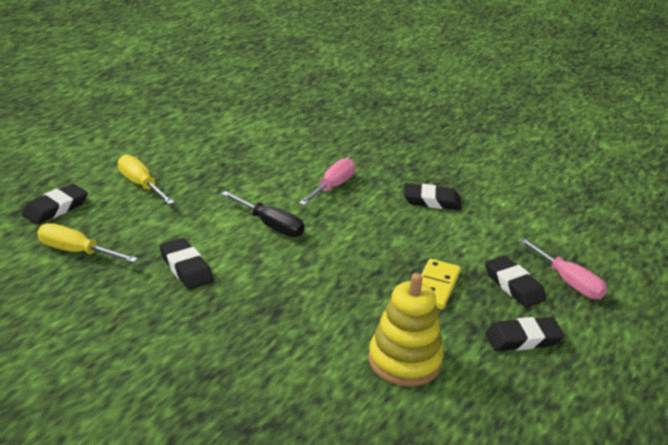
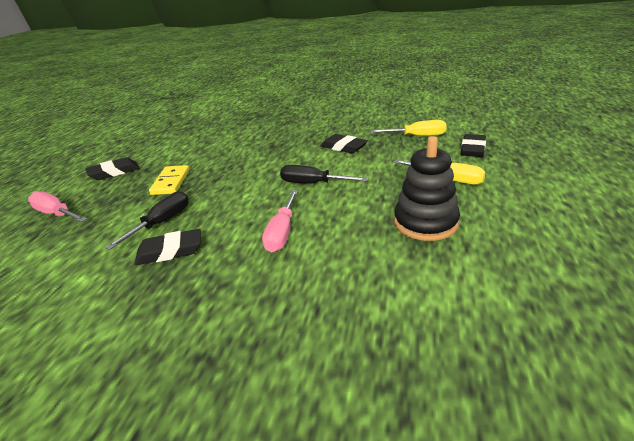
camera: 165 degrees right, 0 degrees up
yellow stacking toy [368,273,443,386] -> none
black eraser [485,256,547,308] -> none
none -> black screwdriver [105,191,189,250]
none -> black stacking toy [394,136,460,241]

